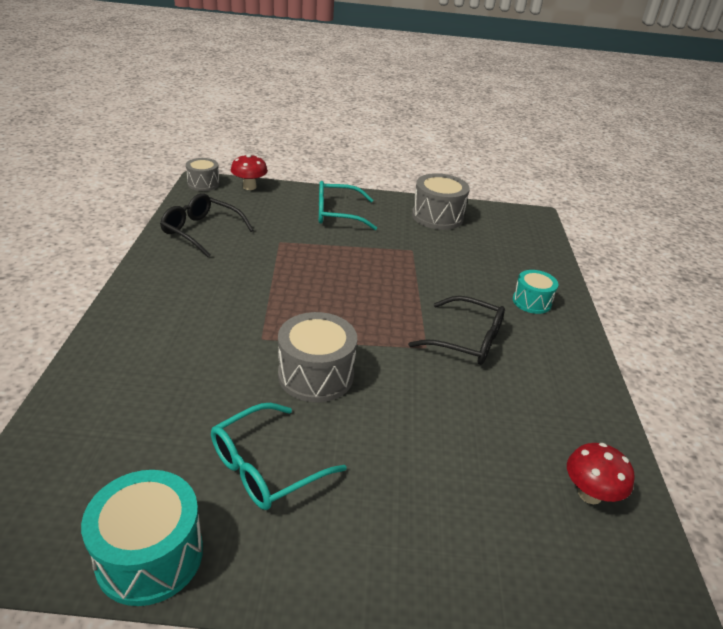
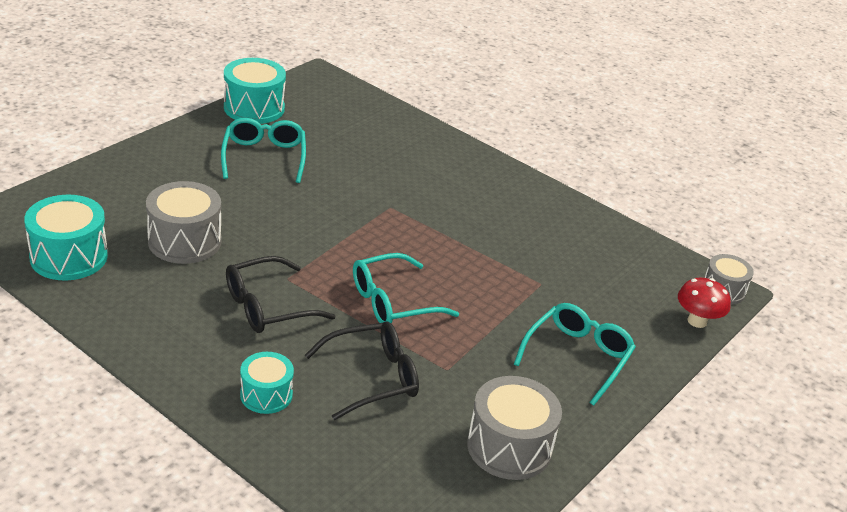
camera: 125 degrees right, 0 degrees up
black glasses [160,193,253,257] -> black glasses moved to [305,322,419,420]
grey drum [278,312,357,402] -> grey drum moved to [146,181,222,264]
red mushroom [567,443,635,504] -> turquoise drum [24,195,108,281]
none -> turquoise glasses [353,253,459,324]

